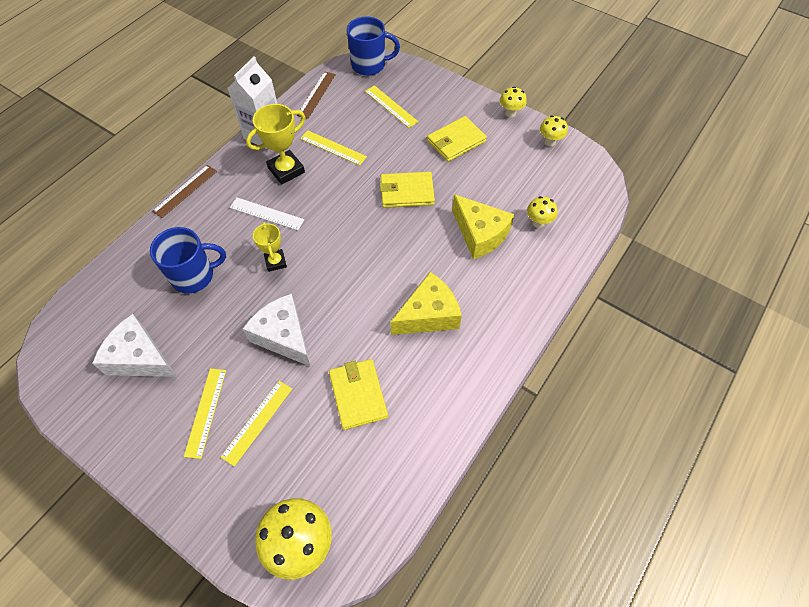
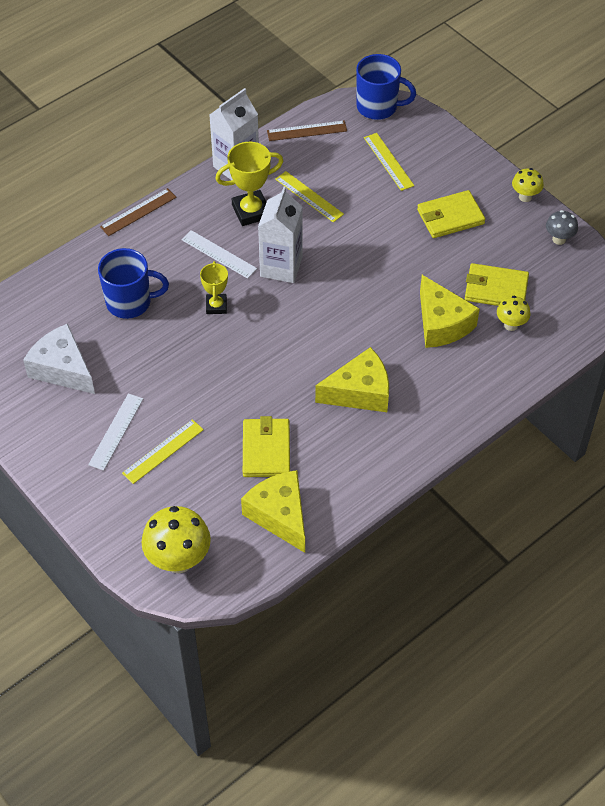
camera: 15 degrees right, 5 degrees down
yellow ruler [184,368,226,459] -> white ruler [88,394,143,471]
white cheese [243,294,311,367] -> none
brown ruler [297,71,336,119] -> brown ruler turned 45 degrees clockwise [267,120,347,141]
yellow wallet [380,172,435,208] -> yellow wallet moved to [465,263,529,306]
yellow mushroom [540,115,568,146] -> grey mushroom [546,210,578,245]
none -> yellow cheese [241,470,305,553]
none -> white carton [258,187,303,283]

